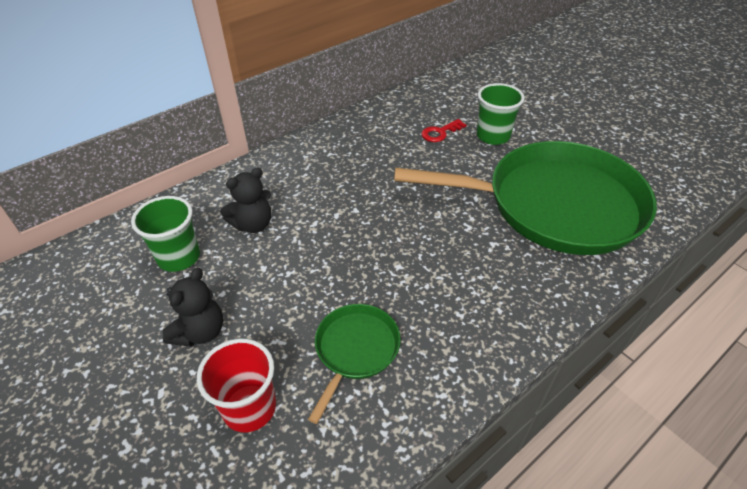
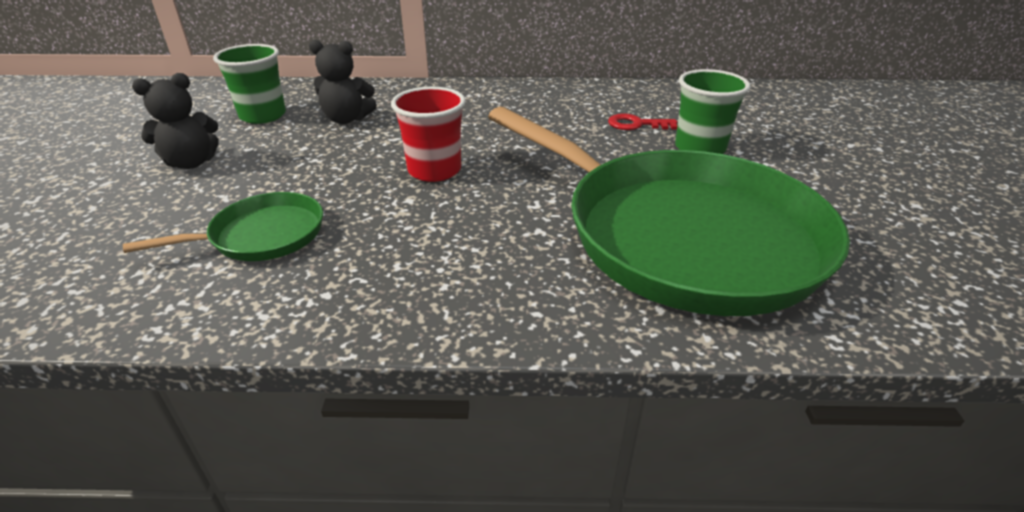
camera: 40 degrees right, 10 degrees down
red cup [197,339,276,432] -> red cup moved to [391,87,466,182]

